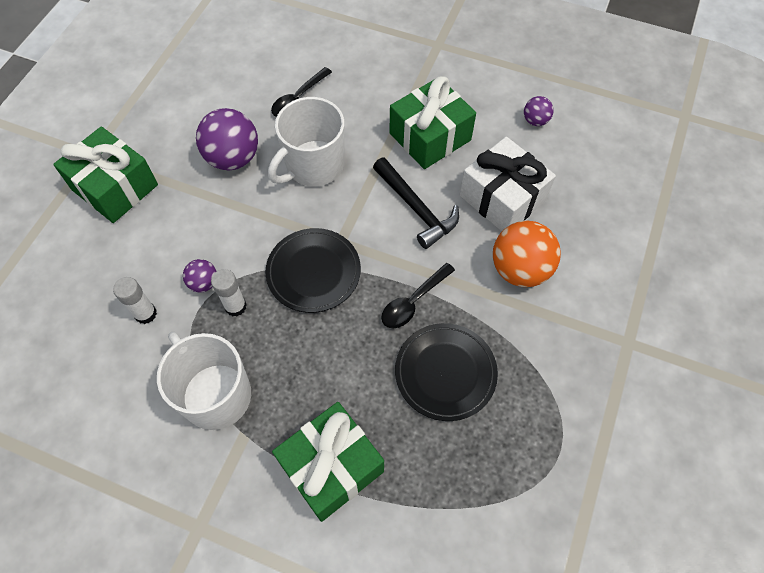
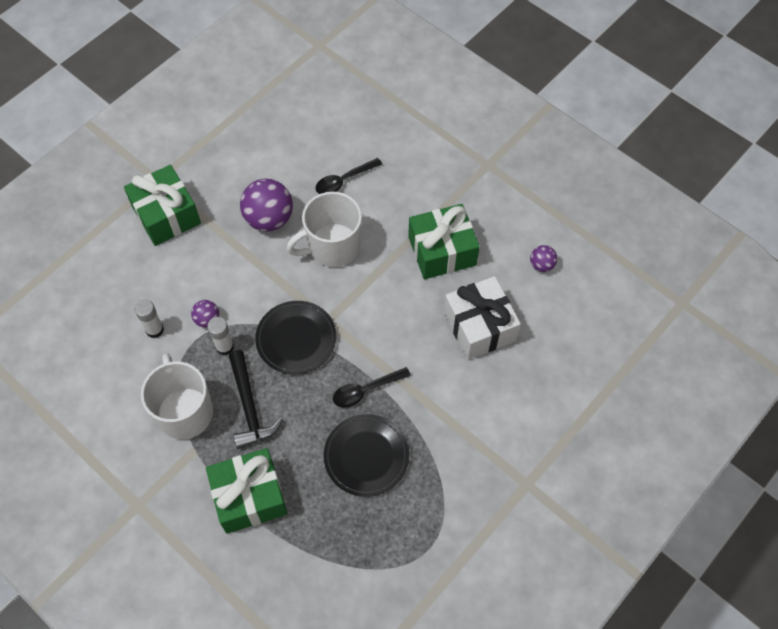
camera: 20 degrees right, 0 degrees up
black hammer [373,157,459,249] -> black hammer moved to [229,350,283,449]
orange ball [493,221,561,287] -> none

